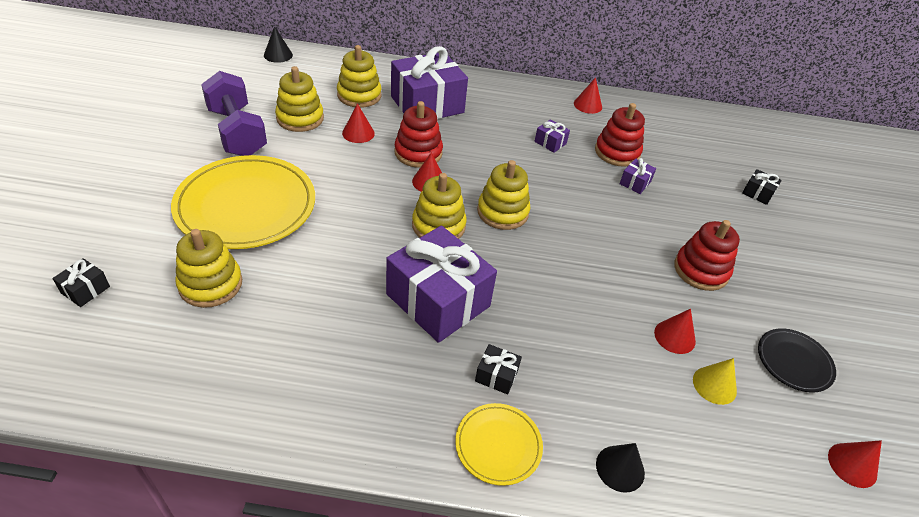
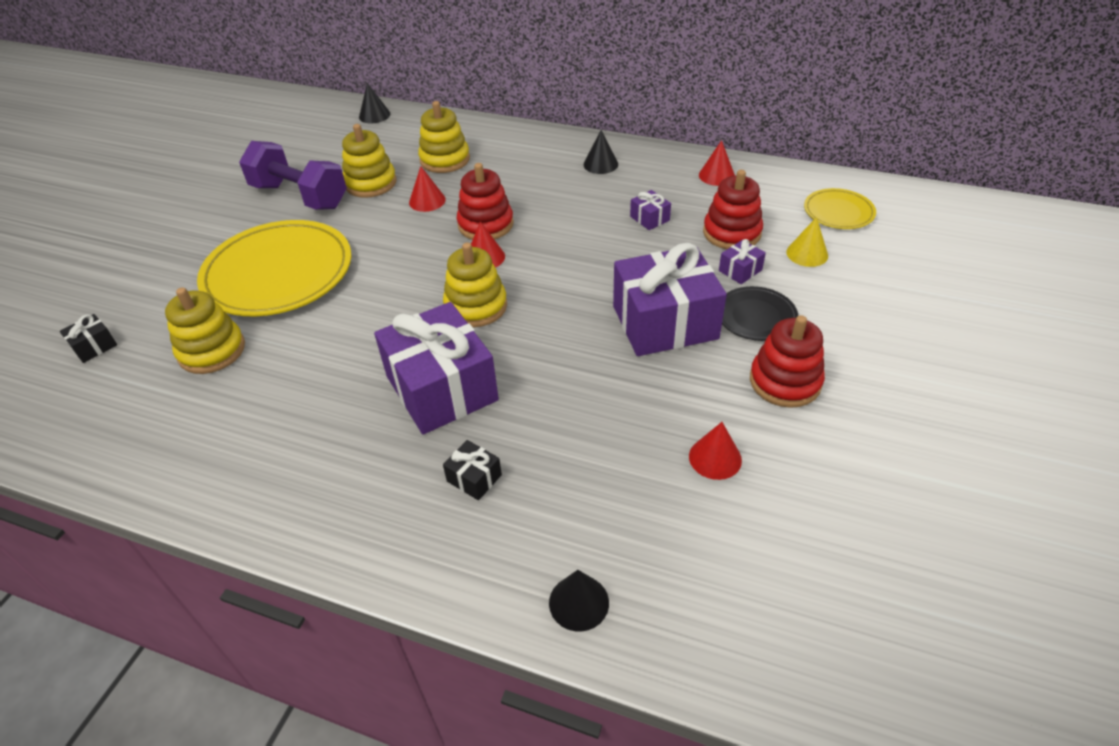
camera: 20 degrees right, 0 degrees up
purple dumbbell [201,71,267,156] -> purple dumbbell turned 45 degrees counterclockwise [239,141,347,210]
purple gift [391,46,468,119] -> purple gift moved to [613,243,727,356]
yellow plate [455,403,543,486] -> yellow plate moved to [804,188,876,229]
yellow stacking toy [477,160,530,230] -> none
yellow cone [693,358,737,405] -> yellow cone moved to [786,217,828,267]
black gift [742,169,782,205] -> none
black plate [758,328,836,392] -> black plate moved to [722,286,798,341]
red cone [828,440,882,488] -> none
none -> black cone [584,130,618,174]

